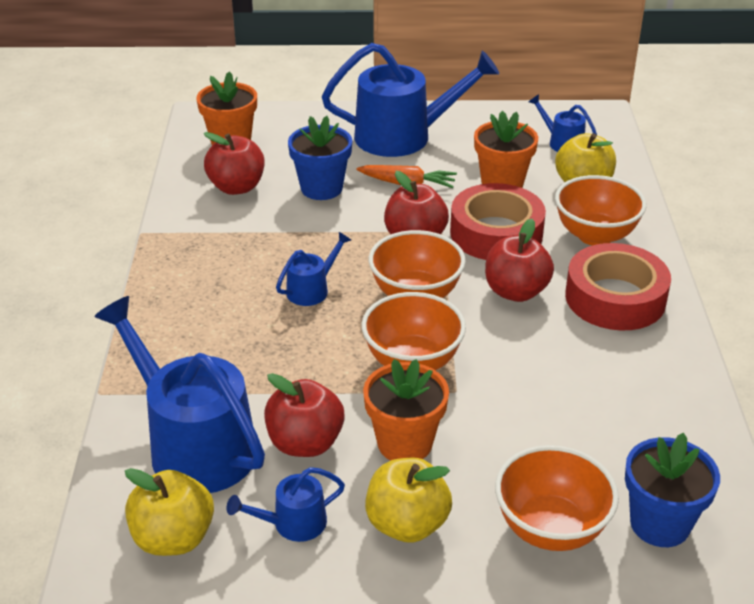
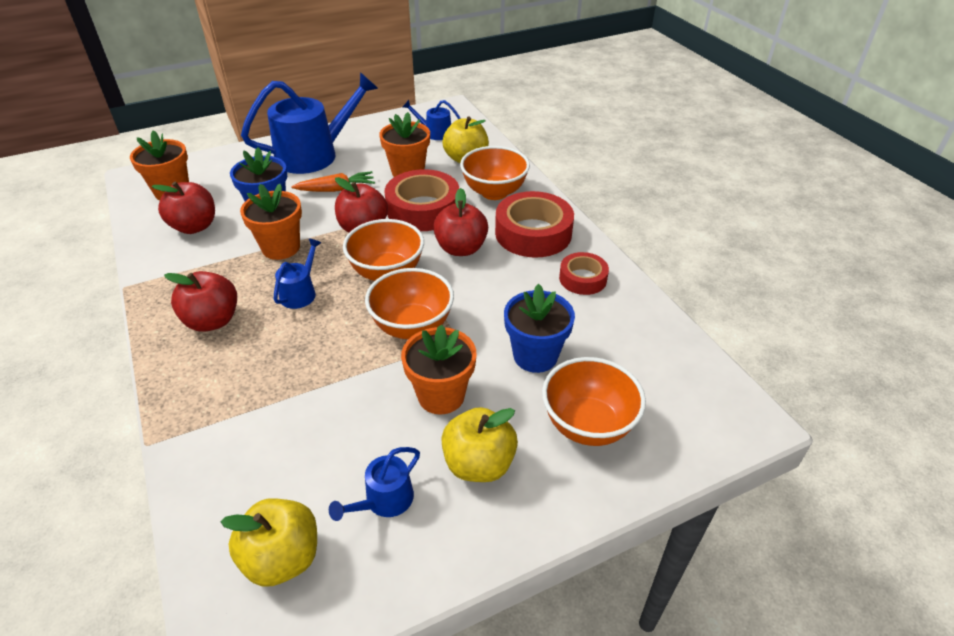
camera: 25 degrees left, 5 degrees up
blue watering can [94,296,265,493] -> none
red apple [264,373,345,457] -> red apple moved to [164,271,237,332]
blue flower pot [625,433,720,547] -> blue flower pot moved to [504,284,575,373]
none -> orange flower pot [240,184,302,260]
none -> red tape [559,252,609,295]

